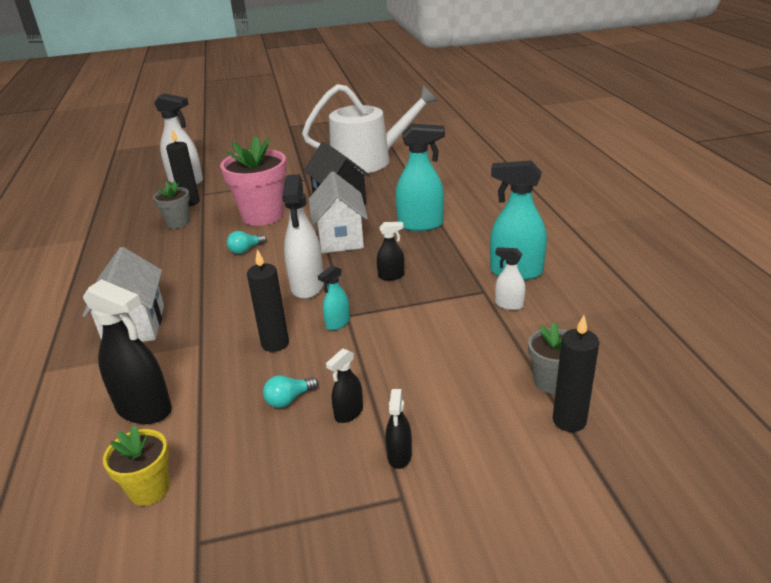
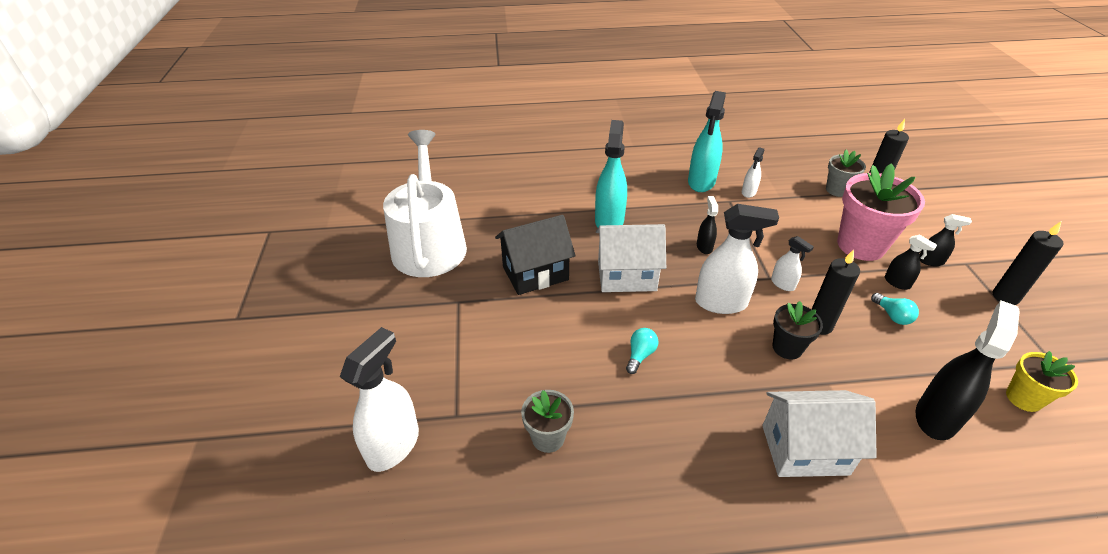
camera: 85 degrees left, 10 degrees up
black candle [166,129,200,206] -> black candle moved to [993,222,1063,305]
pink flower pot [220,136,287,226] -> pink flower pot moved to [837,163,925,261]
turquoise light bulb [227,231,267,254] -> turquoise light bulb turned 120 degrees counterclockwise [626,328,658,374]
turquoise spray bottle [318,265,350,330] -> white spray bottle [771,236,814,291]
none -> black flower pot [773,301,823,359]

